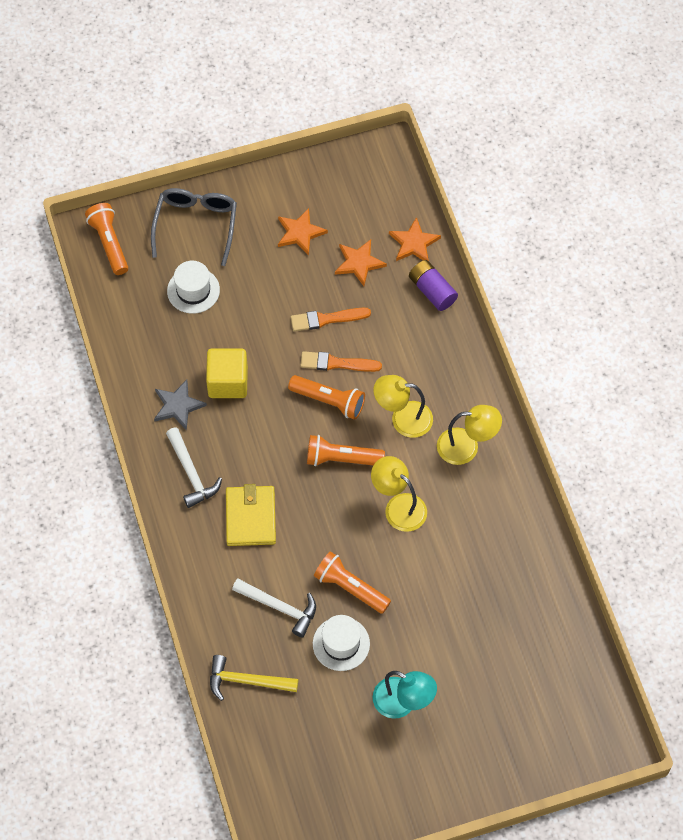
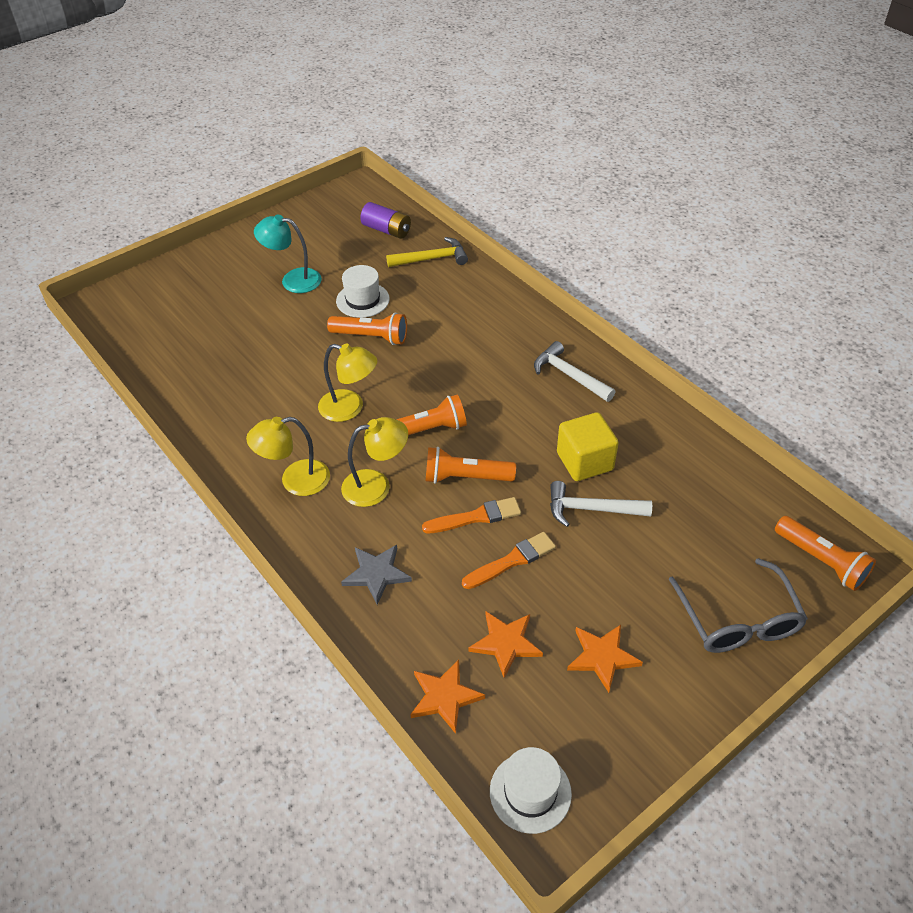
camera: 160 degrees right, 15 degrees down
grey star [154,380,207,431] -> grey star moved to [341,545,412,605]
white hat [167,261,220,314] -> white hat moved to [490,747,572,834]
yellow wallet [226,484,276,546] -> none
white hammer [232,578,316,638] -> white hammer moved to [550,481,652,527]
purple battery [409,260,458,311] -> purple battery moved to [360,202,411,239]

